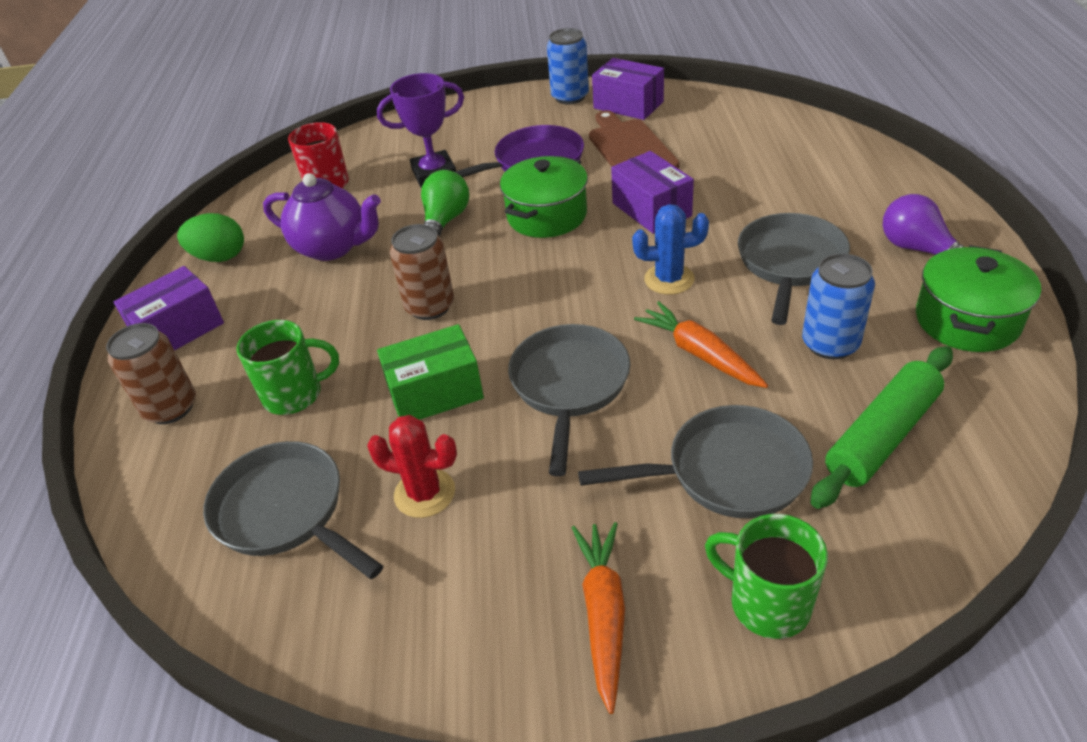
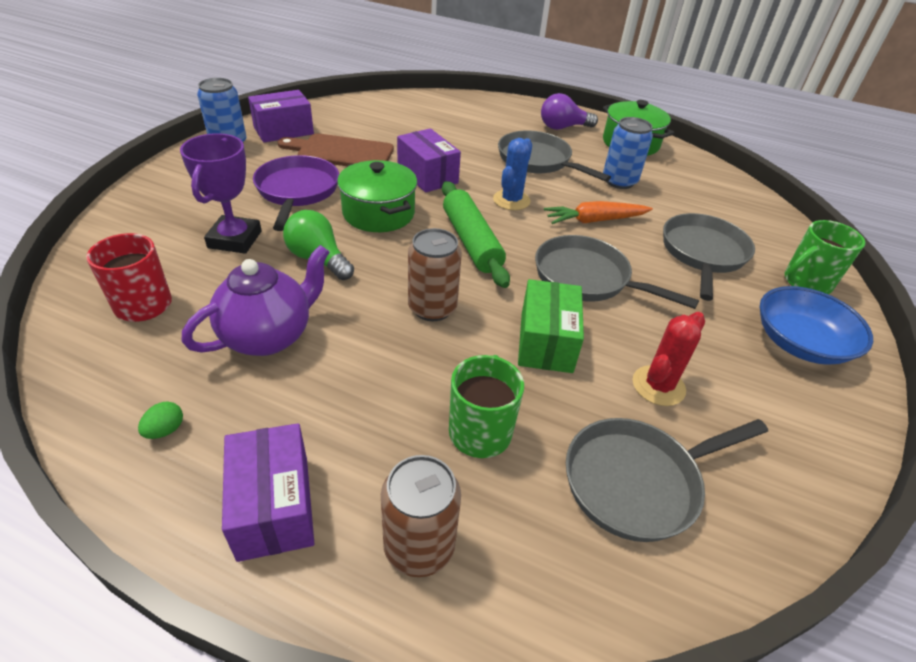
camera: 70 degrees left, 0 degrees up
green egg [177,213,244,262] -> green egg [138,401,183,439], size x0.50
orange carrot [572,522,625,714] -> blue bowl [760,286,873,365]
purple box [611,151,694,234] -> purple box turned 60 degrees clockwise [397,128,461,193]
green rolling pin [810,346,953,509] -> green rolling pin moved to [442,181,510,288]

